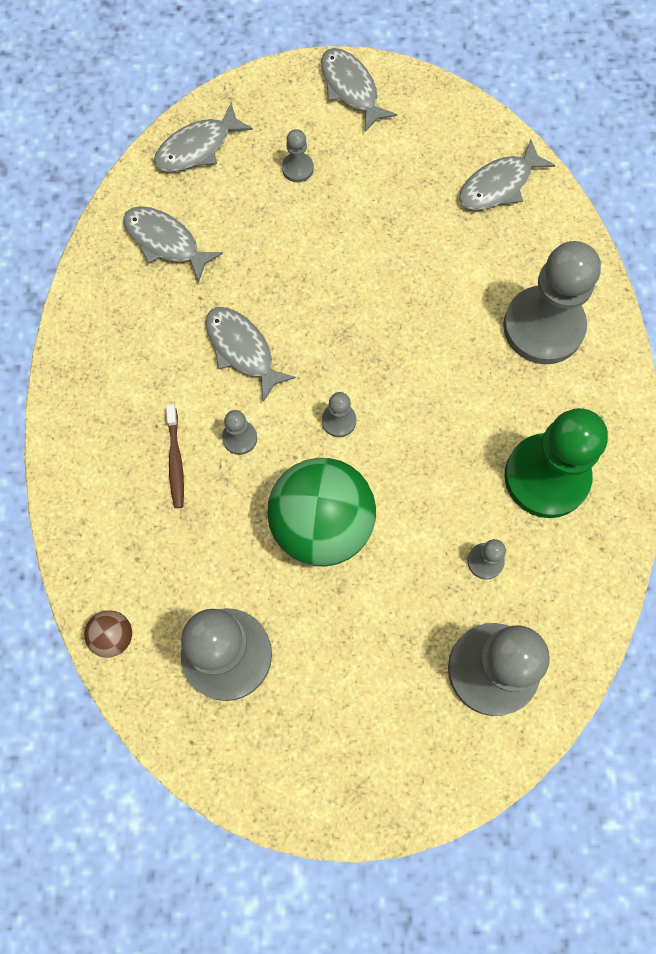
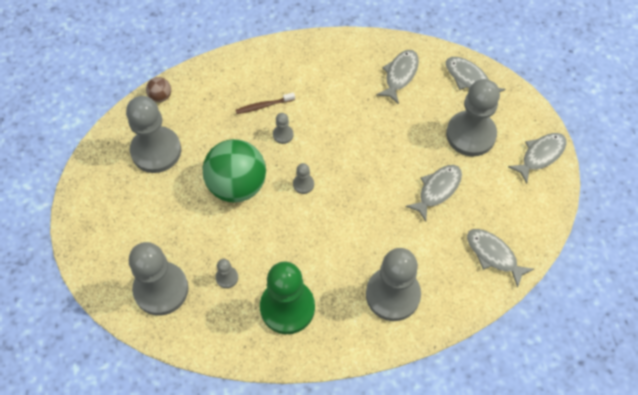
camera: 80 degrees right, 10 degrees down
grey fish [206,307,296,402] -> grey fish moved to [405,165,462,222]
grey pawn [282,129,314,182] -> grey pawn [446,79,500,156], size x2.40

